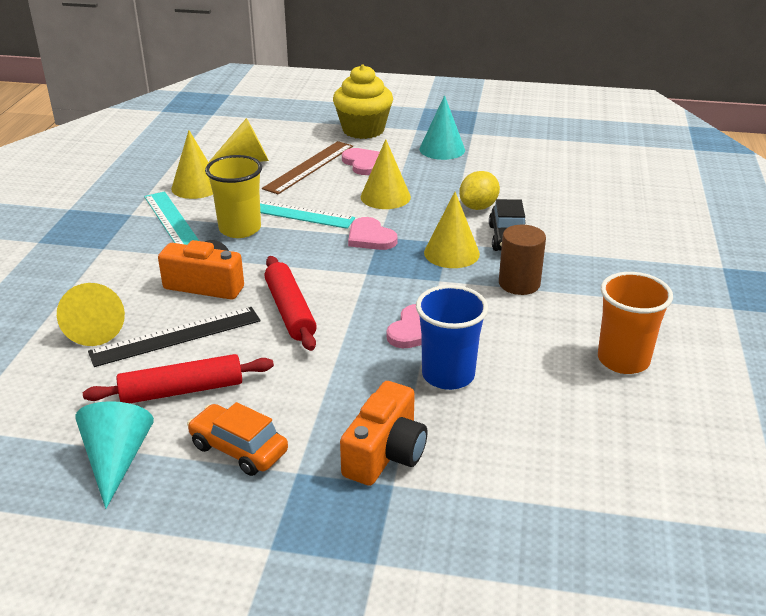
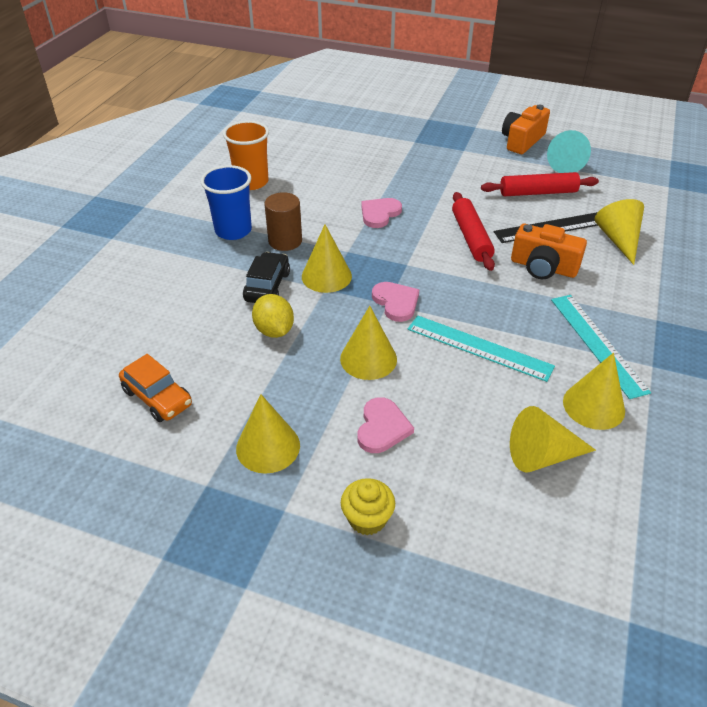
camera: 170 degrees left, 10 degrees up
orange car [187,402,288,476] -> orange car moved to [119,354,192,422]
yellow cup [205,155,262,238] -> none
brown ruler [262,141,353,194] -> none
yellow cupcake [333,65,393,139] -> yellow cupcake [341,478,395,535], size x0.57
orange camera [340,381,427,486] -> orange camera moved to [502,105,550,154]
pink heart [342,148,380,175] -> pink heart turned 150 degrees counterclockwise [357,397,414,453]
blue cup [416,285,488,390] -> blue cup moved to [200,165,252,240]
turquoise cone [419,95,465,160] -> yellow cone [236,394,300,474]
yellow lemon [459,171,500,210] -> yellow lemon turned 75 degrees counterclockwise [252,294,294,338]

